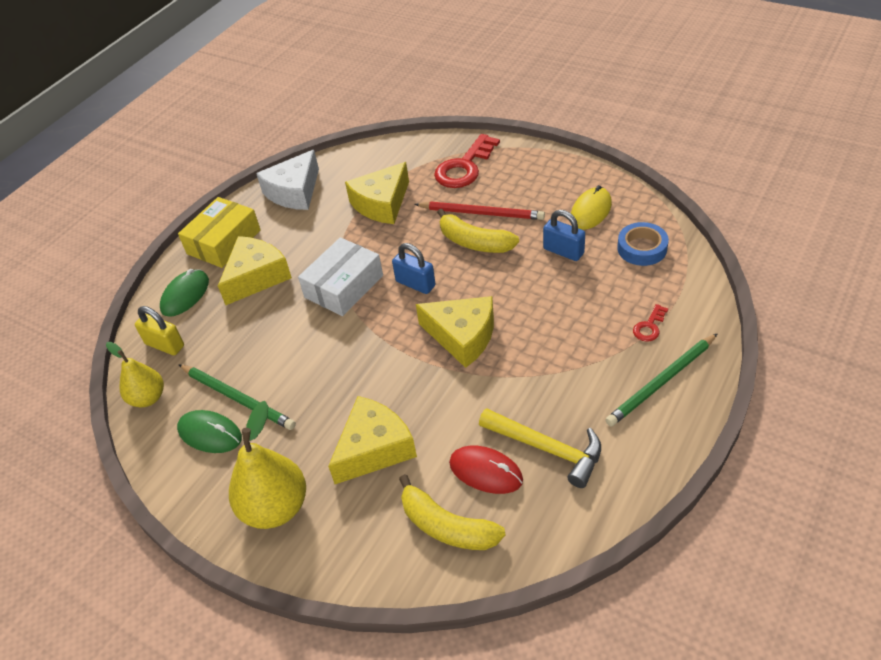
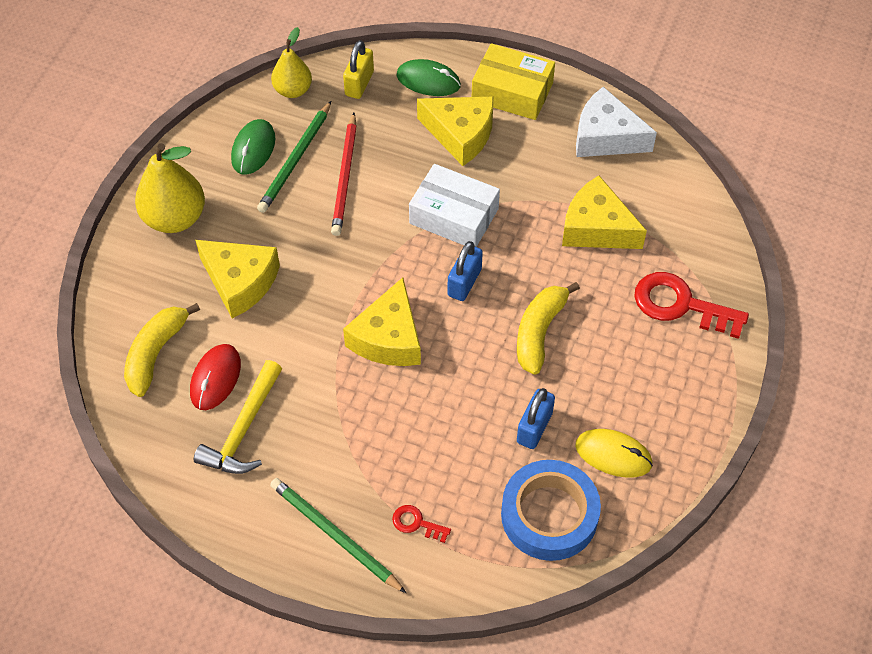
camera: 75 degrees right, 10 degrees up
red pencil [414,202,545,220] -> red pencil moved to [331,113,357,236]
blue tape [617,222,669,266] -> blue tape [501,460,601,561], size x1.57

